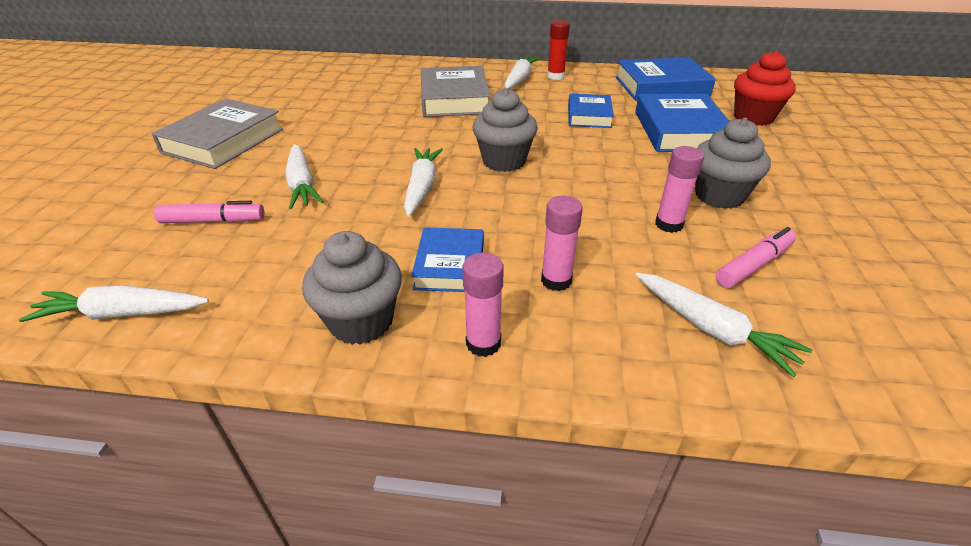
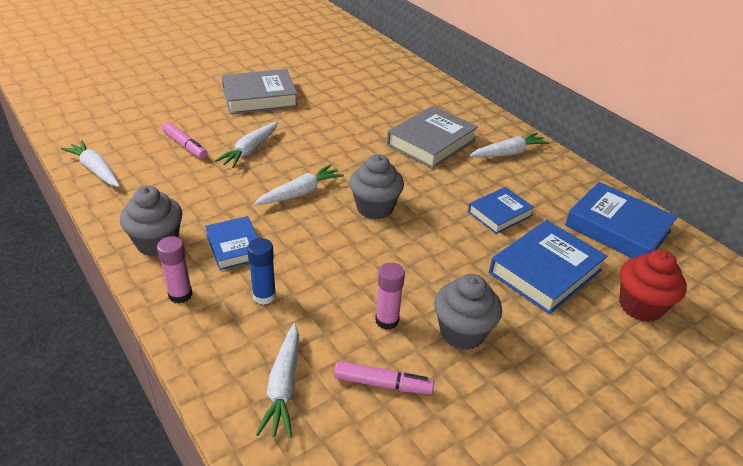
camera: 45 degrees right, 0 degrees up
blue book [411,227,484,292] -> blue book turned 75 degrees counterclockwise [205,216,258,270]
pink glue stick [541,196,583,291] -> blue glue stick [247,238,276,305]
red glue stick [547,20,570,80] -> none

